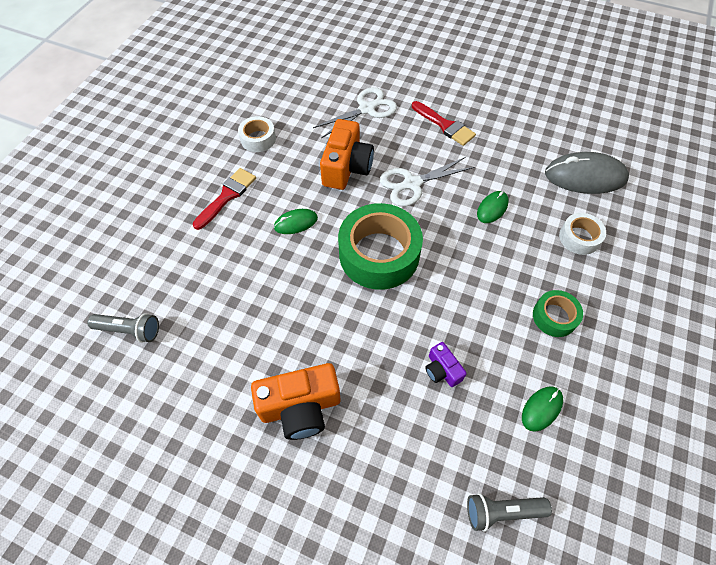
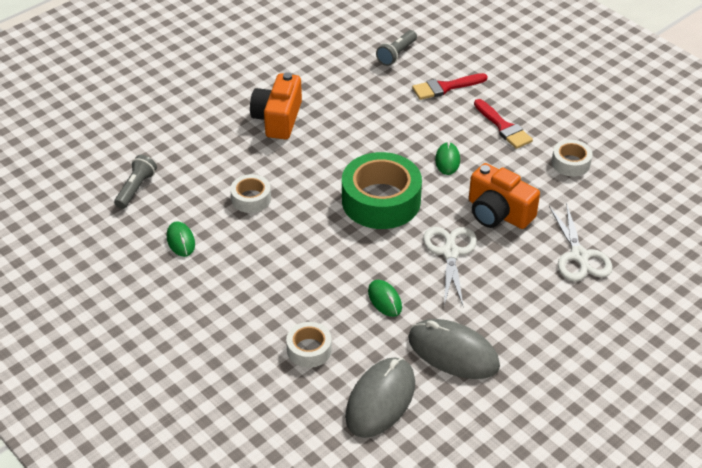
camera: 115 degrees right, 15 degrees down
red brush [412,101,476,146] -> red brush moved to [412,73,488,100]
purple camera [425,342,467,387] -> white tape [230,174,271,213]
green tape [533,290,583,337] -> none
none -> grey mouse [408,319,500,379]

